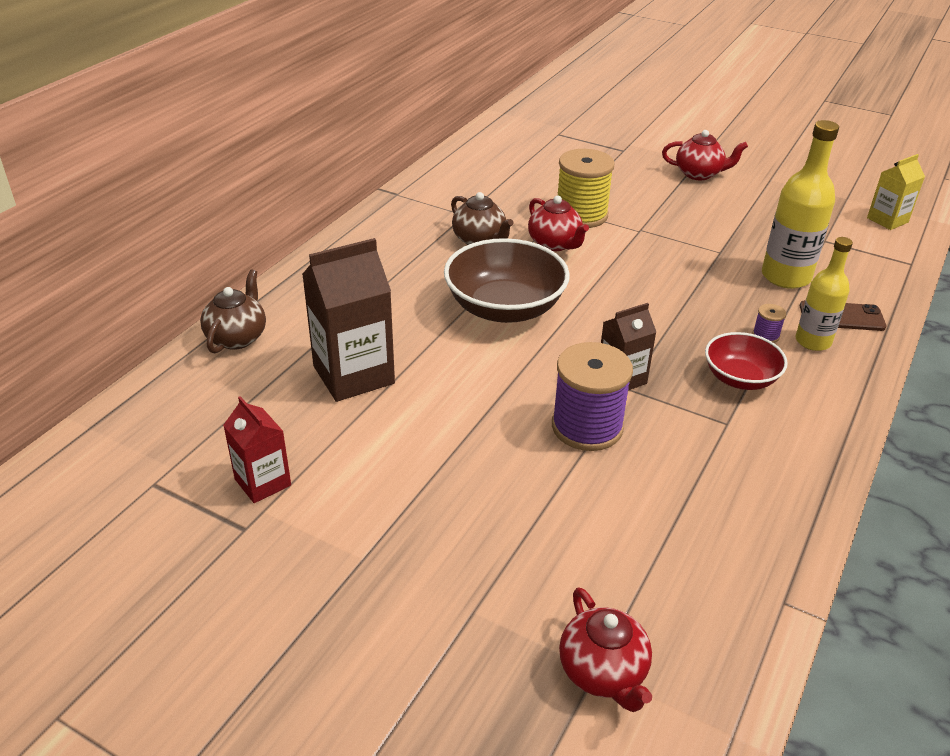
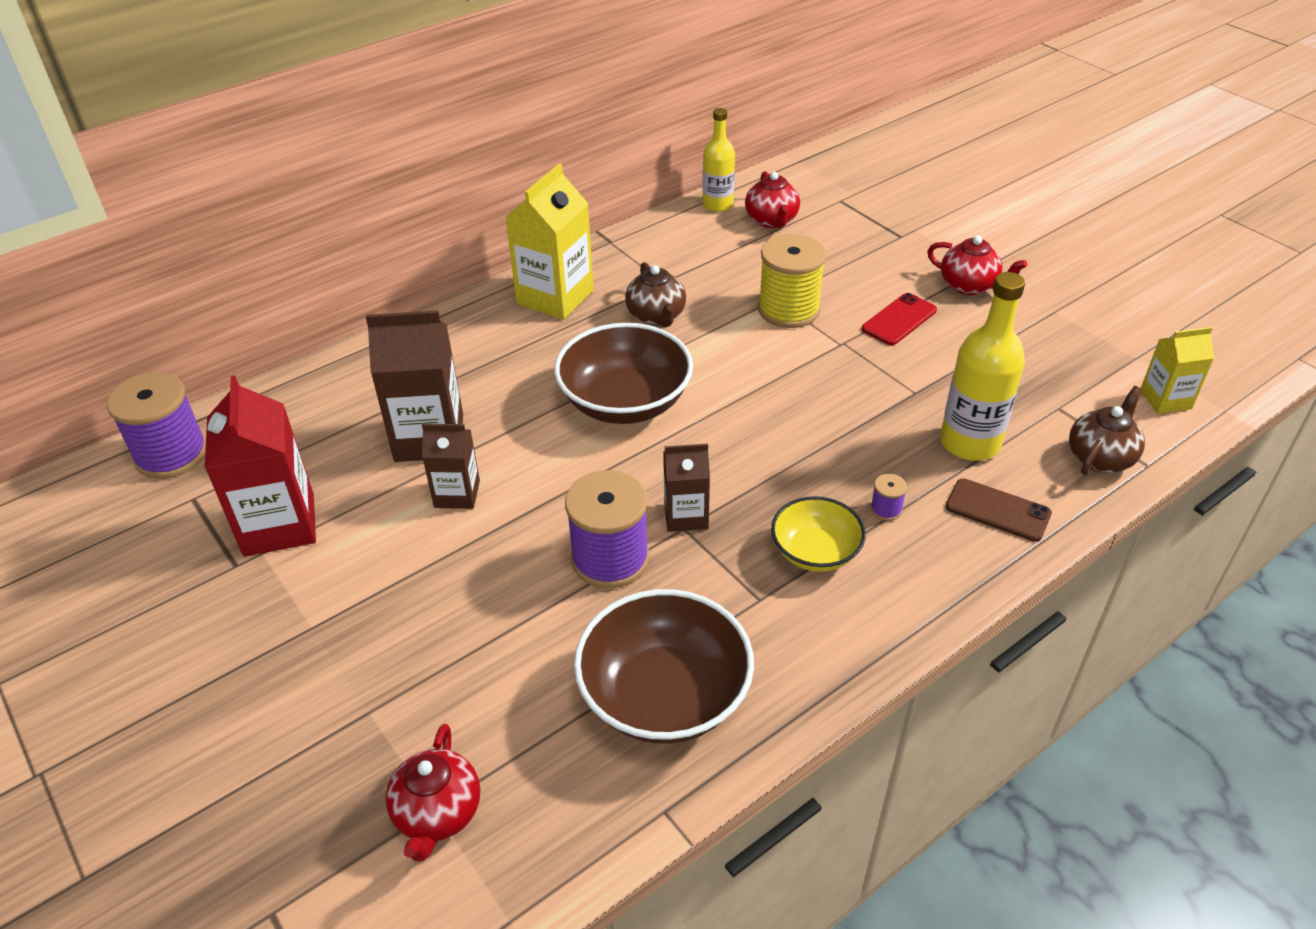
camera: 25 degrees right, 5 degrees up
brown teapot [200,269,266,353] -> brown teapot moved to [1069,386,1145,475]
red carton [223,396,291,503] -> red carton [205,375,316,557], size x1.72
red teapot [528,196,589,251] -> red teapot moved to [745,171,800,228]
red bowl [705,332,788,390] -> yellow bowl [771,496,866,572]
yellow bottle [795,237,853,351] -> yellow bottle moved to [702,108,735,212]
none -> purple spool [107,372,206,479]
none -> brown carton [422,424,480,509]
none -> yellow carton [505,164,594,320]
none -> brown bowl [574,589,754,744]
none -> red phone [862,293,937,345]

